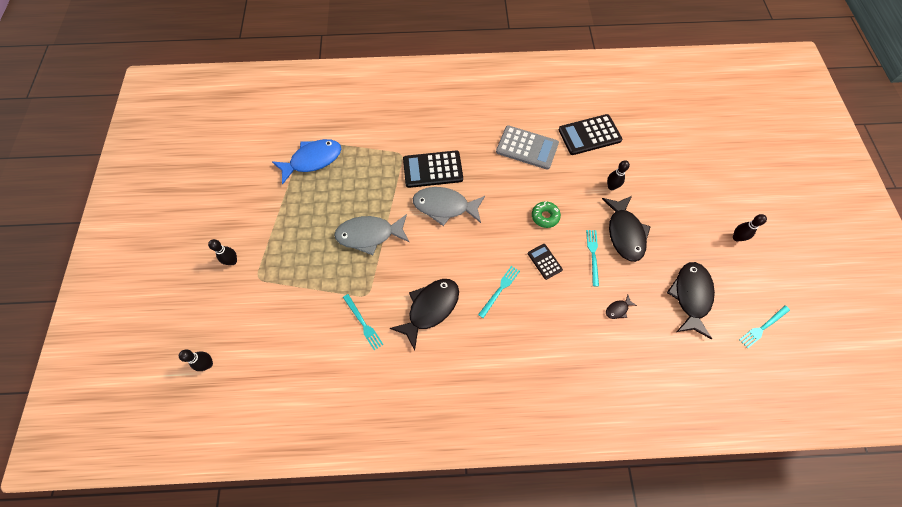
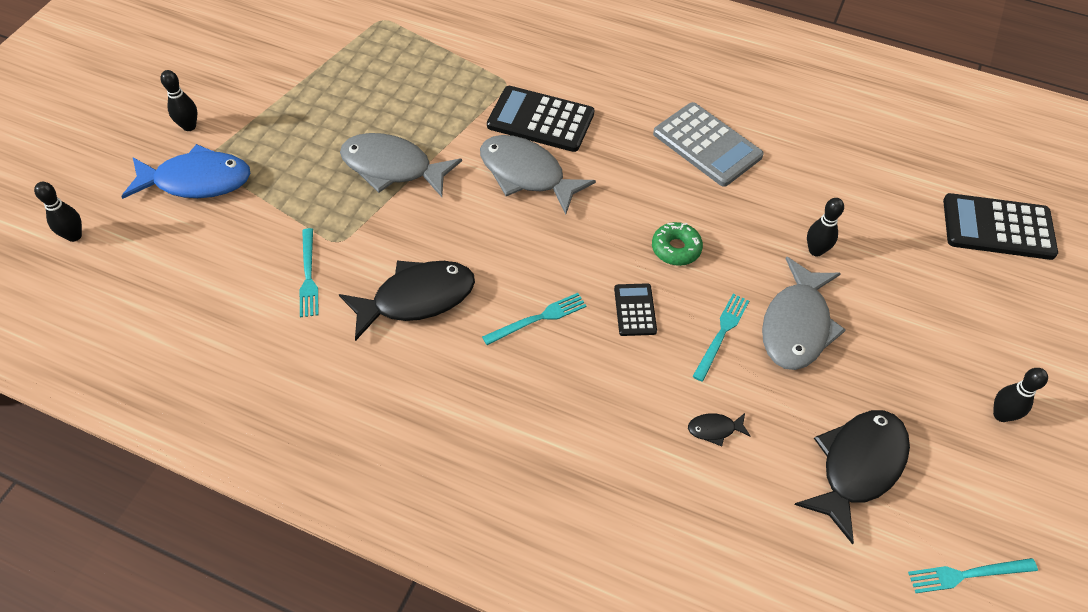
camera: 25 degrees right, 10 degrees down
blue fish [272,139,341,185] -> blue fish moved to [121,144,251,199]
black calculator [559,114,622,155] -> black calculator moved to [943,193,1058,260]
black fish [602,196,651,262] -> grey fish [762,257,846,370]

